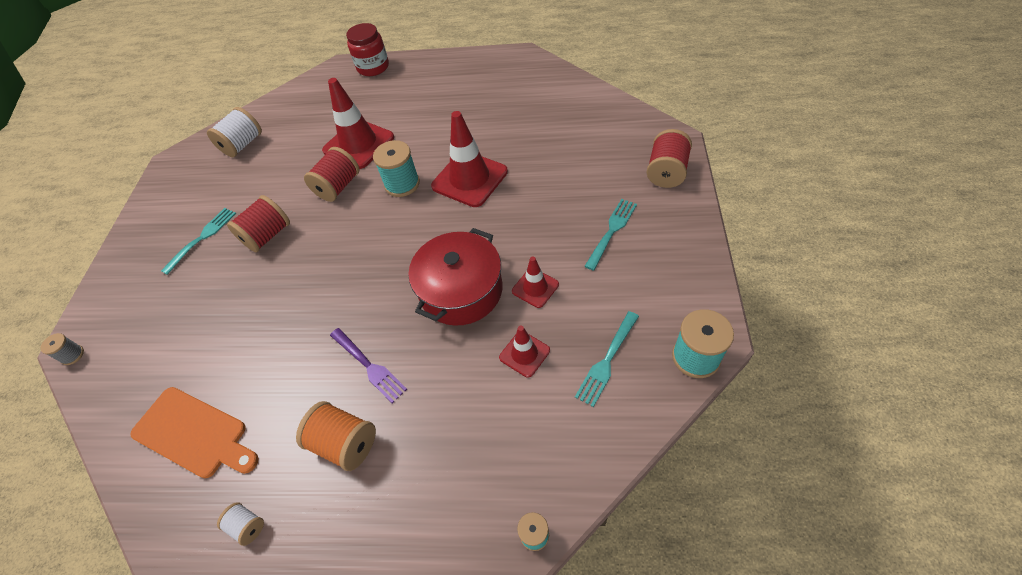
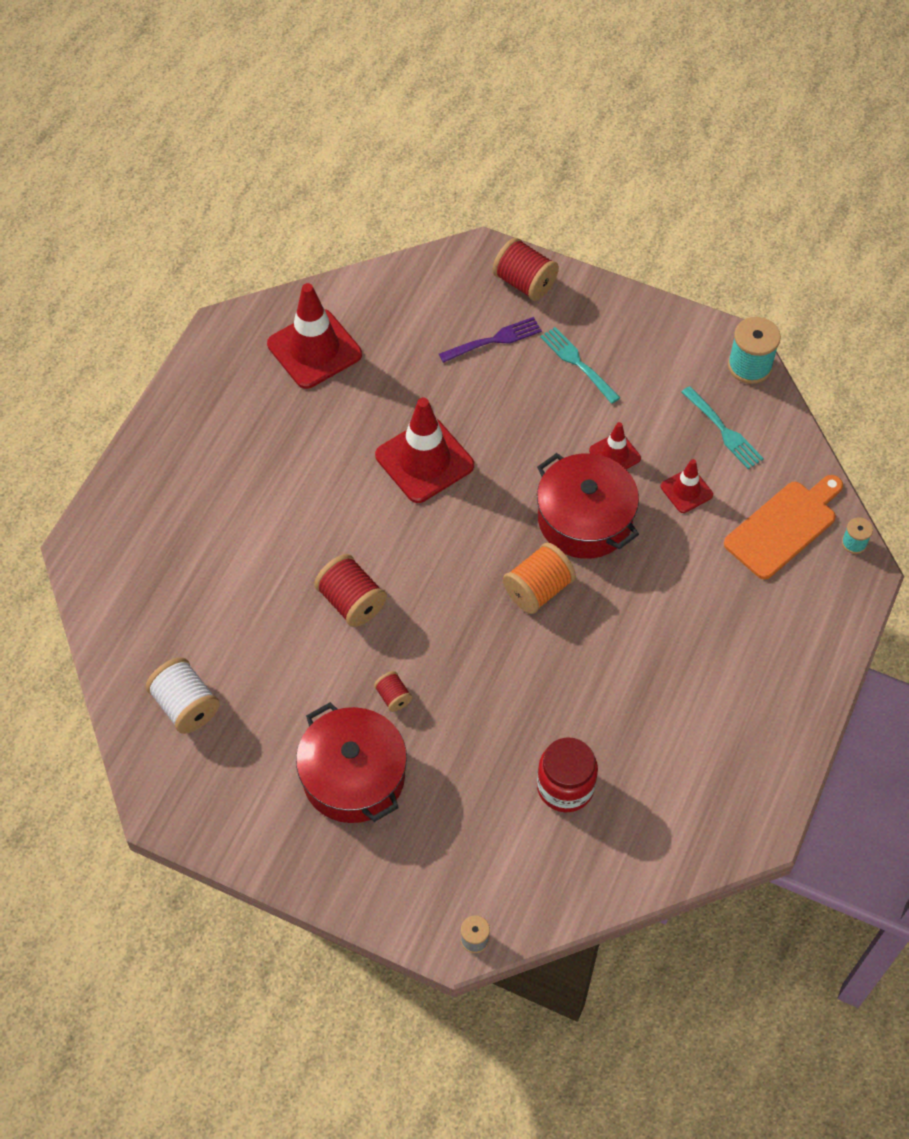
camera: 75 degrees left, 5 degrees up
orange cutting board [130,387,258,478] -> orange cutting board moved to [724,475,843,580]
turquoise fork [161,208,236,275] -> red pot [296,702,407,823]
white spool [217,502,264,546] -> none
red spool [227,195,290,252] -> red spool [374,671,412,712], size x0.54
orange spool [296,401,376,471] -> orange spool moved to [503,543,576,614]
red traffic cone [322,78,394,169] -> red traffic cone moved to [267,283,362,389]
purple fork [330,328,407,403] -> purple fork moved to [439,317,542,363]
red jar [346,23,389,76] -> red jar moved to [537,738,598,812]
turquoise spool [373,140,420,197] -> none

